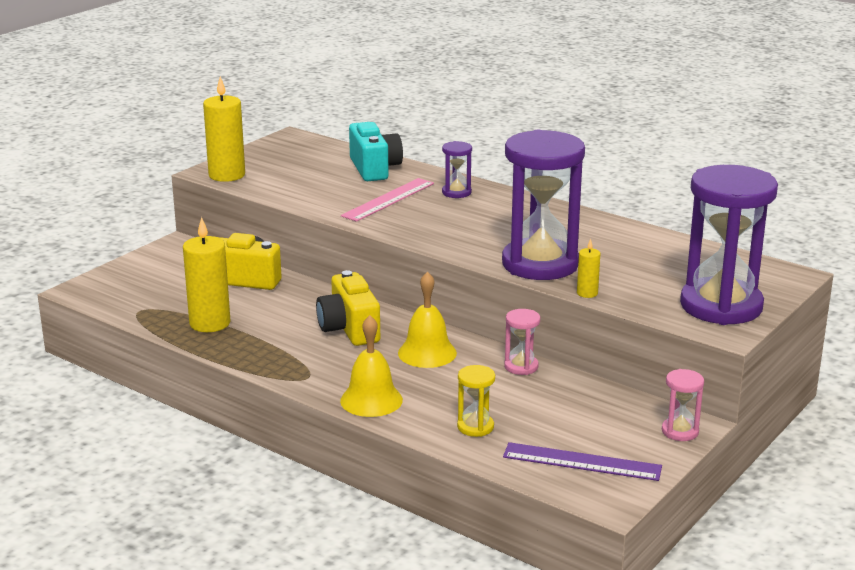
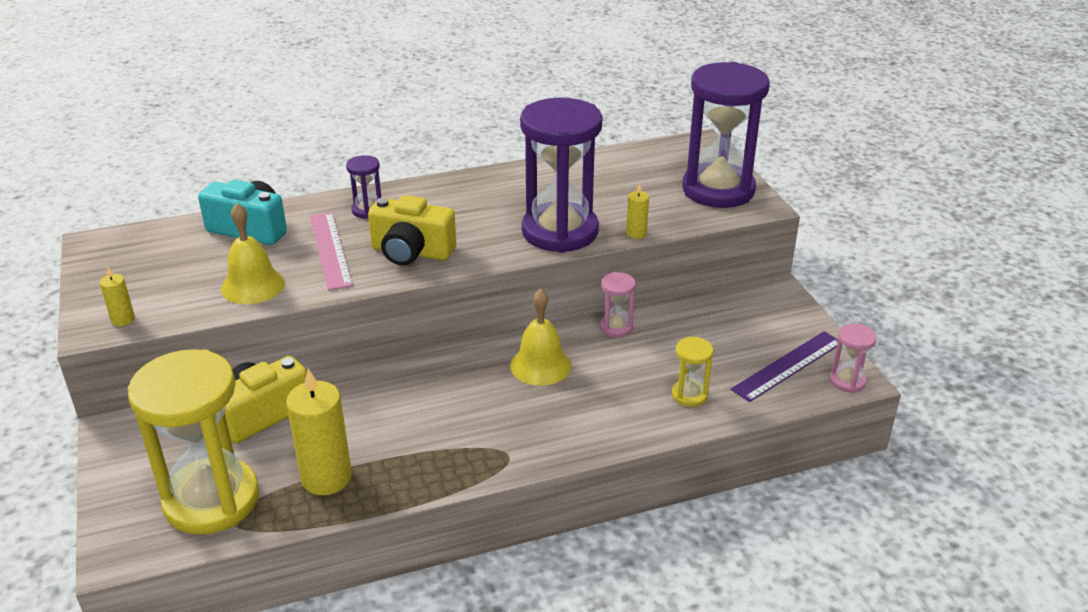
camera: 55 degrees left, 10 degrees up
yellow candle [203,76,245,182] -> yellow candle [100,267,135,326], size x0.48
yellow camera [316,270,380,346] -> yellow camera moved to [368,195,456,266]
yellow bell [340,315,403,417] -> yellow bell moved to [221,203,285,304]
pink hourglass [662,369,704,441] -> pink hourglass moved to [830,324,877,393]
none -> yellow hourglass [128,349,259,535]

